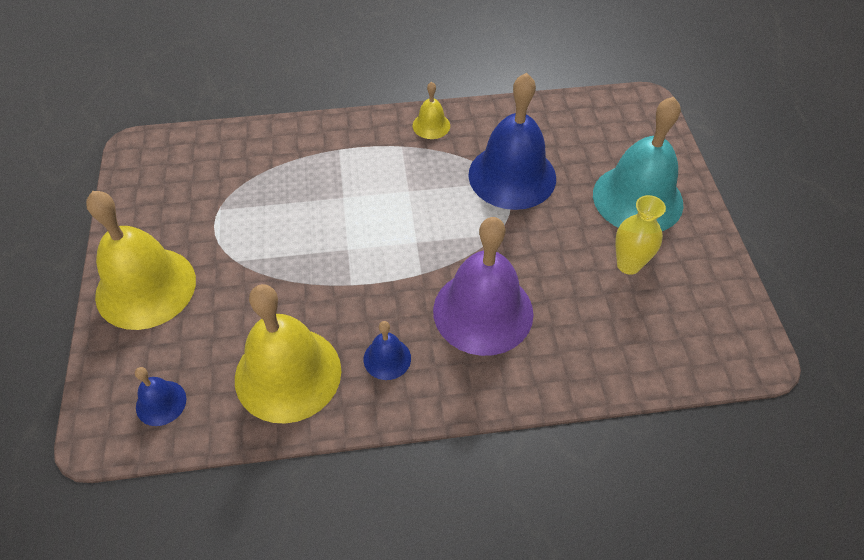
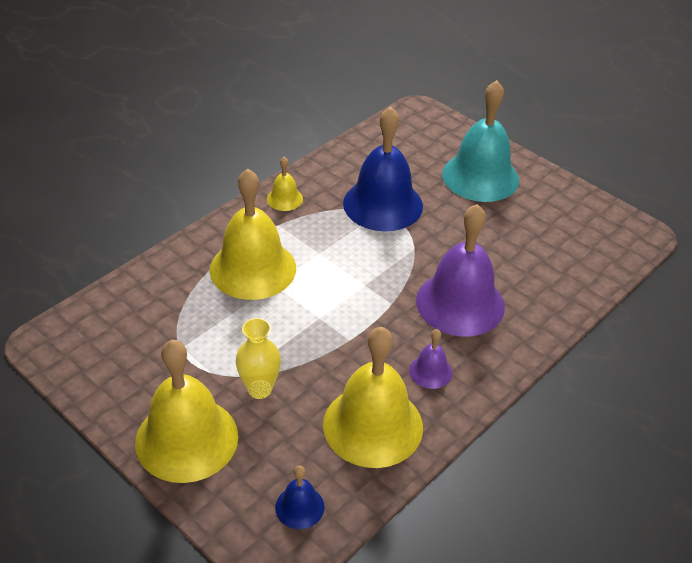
camera: 40 degrees left, 10 degrees down
blue bell [364,321,411,380] -> purple bell [409,329,452,389]
yellow vase [615,195,666,275] -> yellow vase moved to [236,318,281,399]
none -> yellow bell [210,169,296,300]

